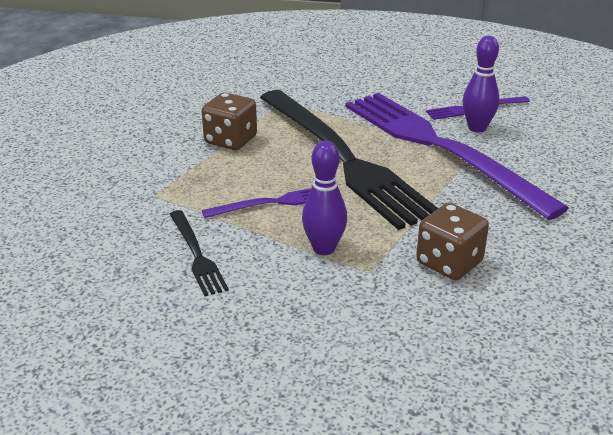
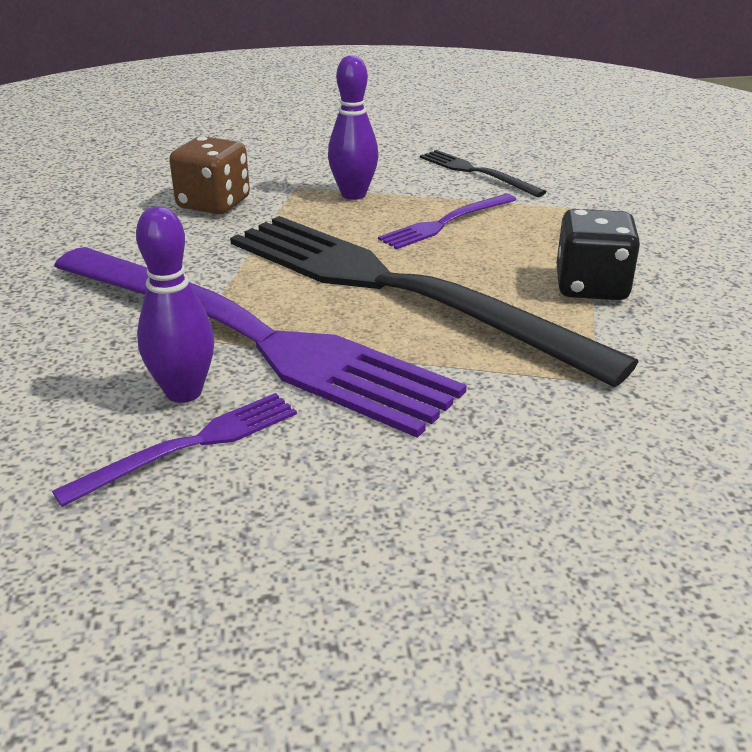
camera: 160 degrees right, 0 degrees up
brown dice [202,92,257,150] -> black dice [557,209,640,300]

